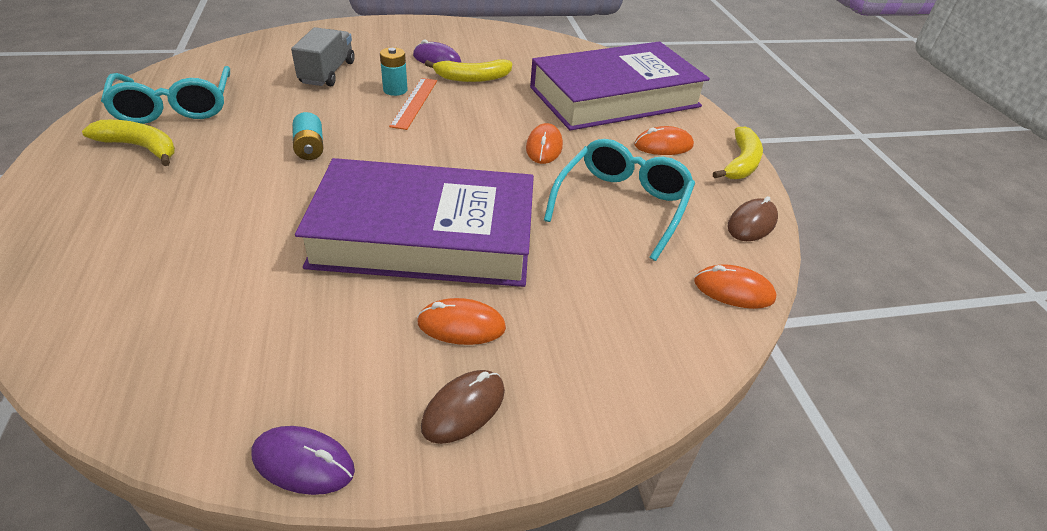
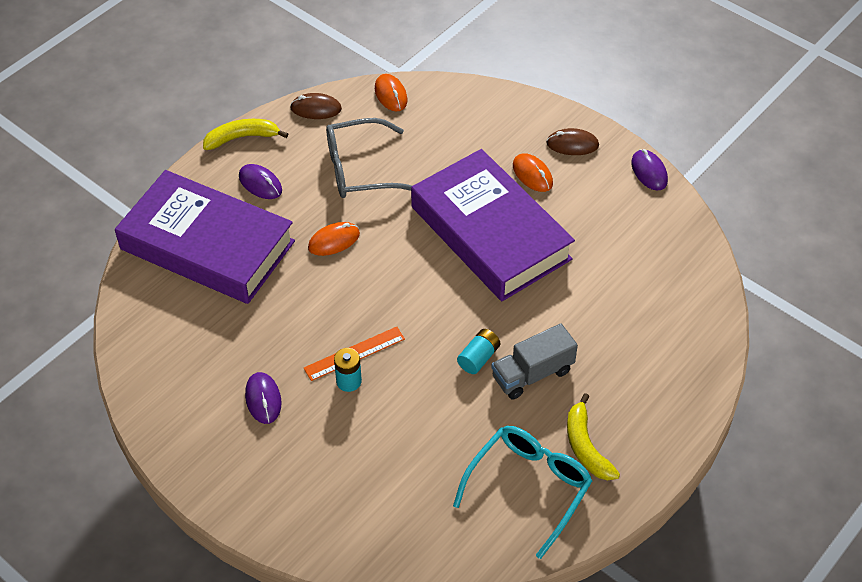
camera: 125 degrees left, 10 degrees up
grey truck [291,27,355,86] -> grey truck moved to [491,323,578,399]
yellow banana [425,59,512,82] -> none
turquoise glasses [544,139,695,261] -> grey glasses [326,118,412,198]
orange mouse [634,126,694,155] -> purple mouse [239,164,282,199]

